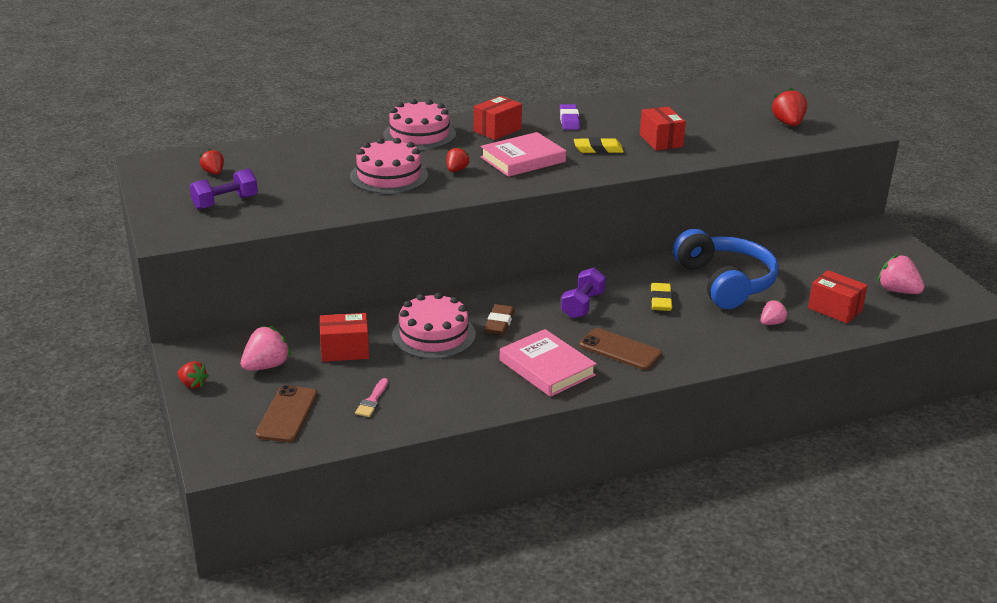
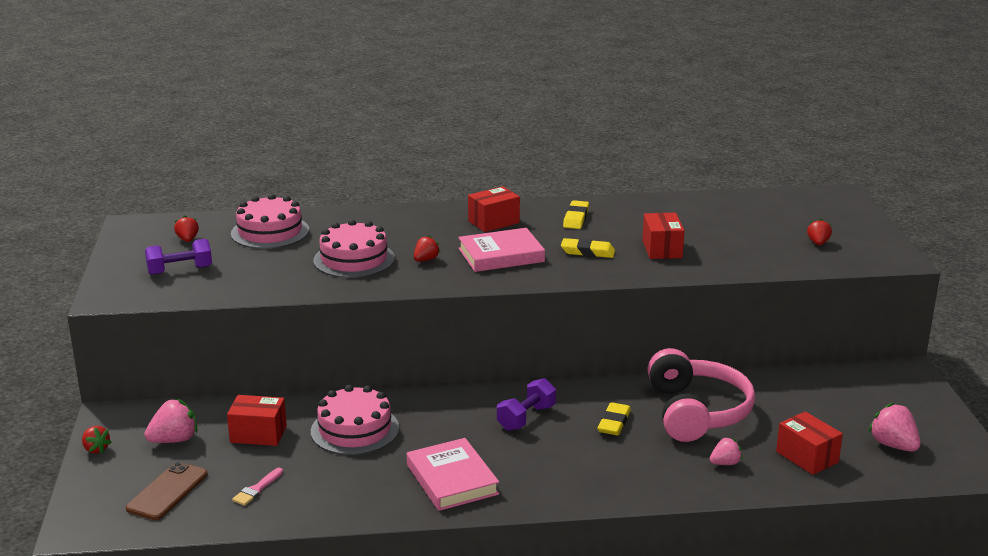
camera: 15 degrees right, 5 degrees down
pink cake [383,99,456,150] -> pink cake moved to [231,194,309,249]
brown eraser [484,304,515,335] -> none
purple eraser [560,104,580,130] -> yellow eraser [563,200,589,229]
brown phone [579,328,662,370] -> none
blue headphones [673,229,779,309] -> pink headphones [647,348,755,442]
red strawberry [772,88,807,126] -> red strawberry [807,219,832,245], size x0.62

